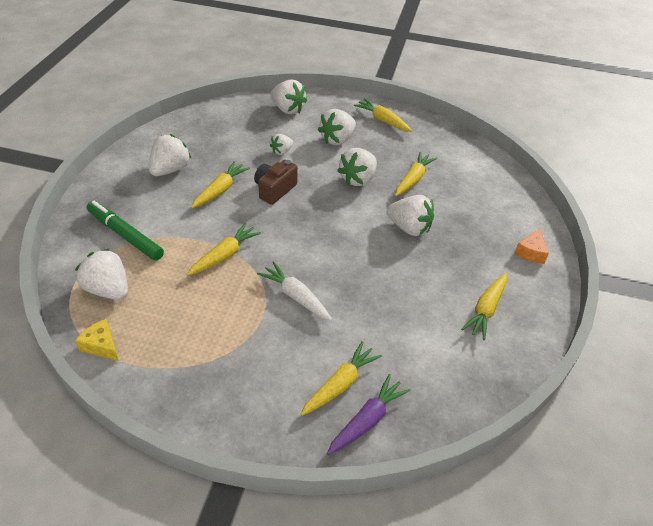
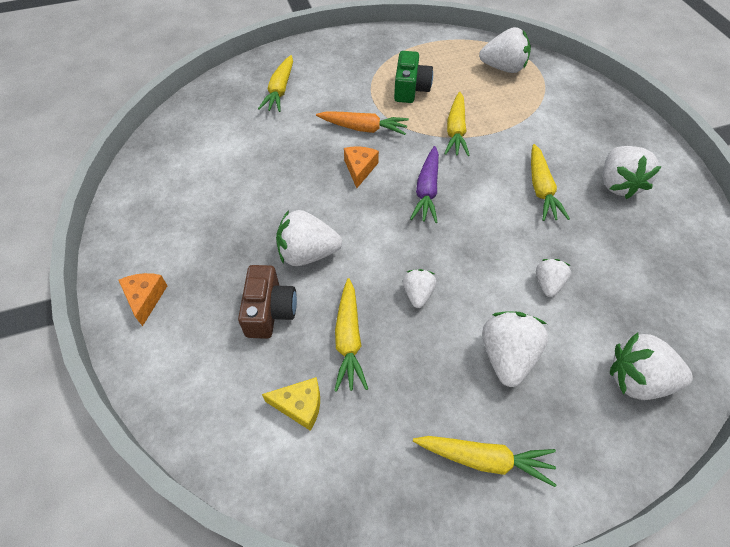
camera: 150 degrees right, 10 degrees up
yellow cheese [75,319,119,361] -> yellow cheese moved to [262,377,320,431]
green marker [87,201,164,261] -> none
brown camera [254,160,298,205] -> brown camera moved to [238,265,297,339]
white carrot [257,261,332,321] -> orange carrot [316,111,409,135]
purple carrot [327,374,410,455] -> purple carrot moved to [410,146,439,223]
white strawberry [337,148,377,186] -> white strawberry [403,269,436,308], size x0.58
yellow carrot [461,273,507,340] -> none
none -> orange cheese [344,146,379,188]
none -> green camera [394,51,433,103]

